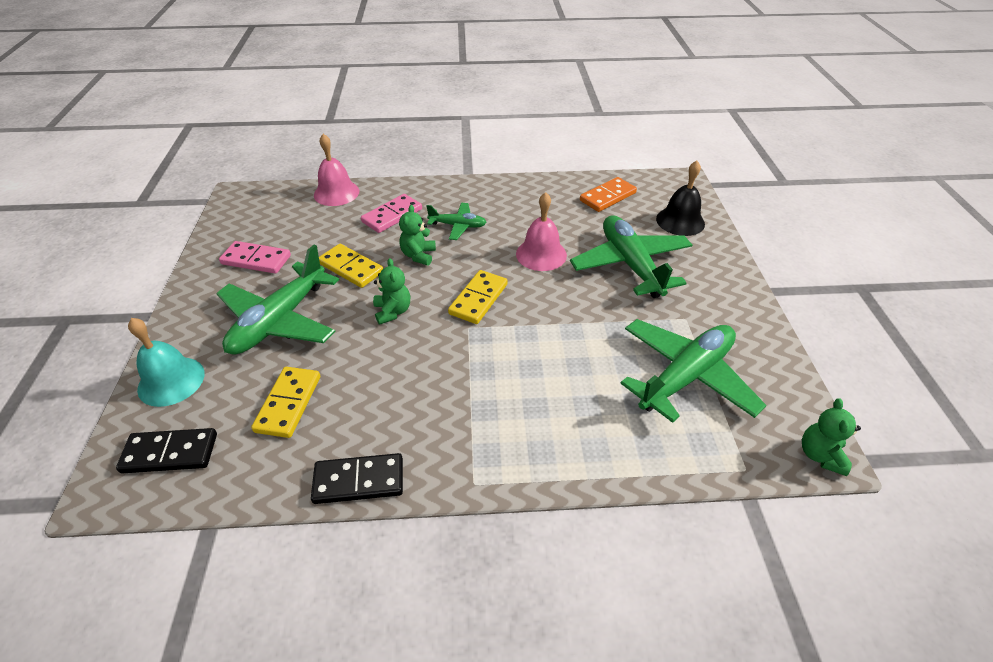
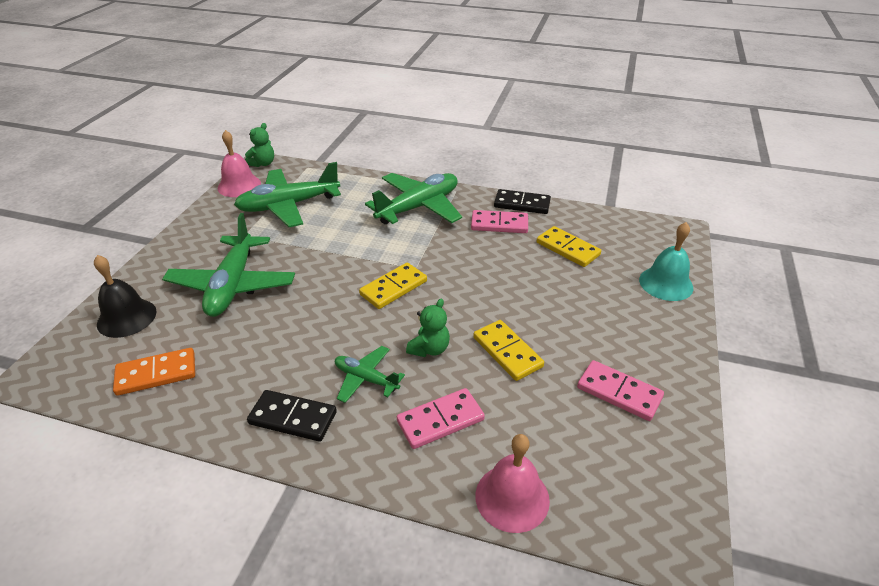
camera: 160 degrees left, 5 degrees down
black domino [116,428,217,474] -> black domino moved to [247,390,337,442]
green plane [216,244,339,355] -> green plane moved to [365,173,462,224]
yellow domino [251,367,320,438] -> yellow domino turned 75 degrees counterclockwise [537,226,601,267]
green teddy bear [373,258,410,325] -> none
pink bell [516,192,567,271] -> pink bell moved to [218,130,261,197]
none -> pink domino [471,210,528,233]

